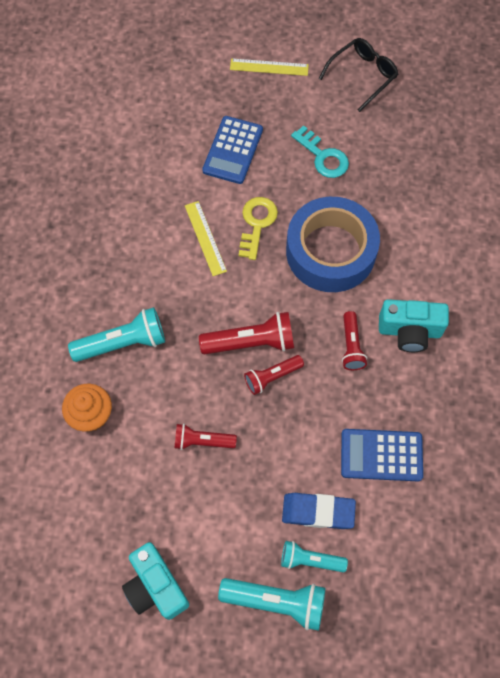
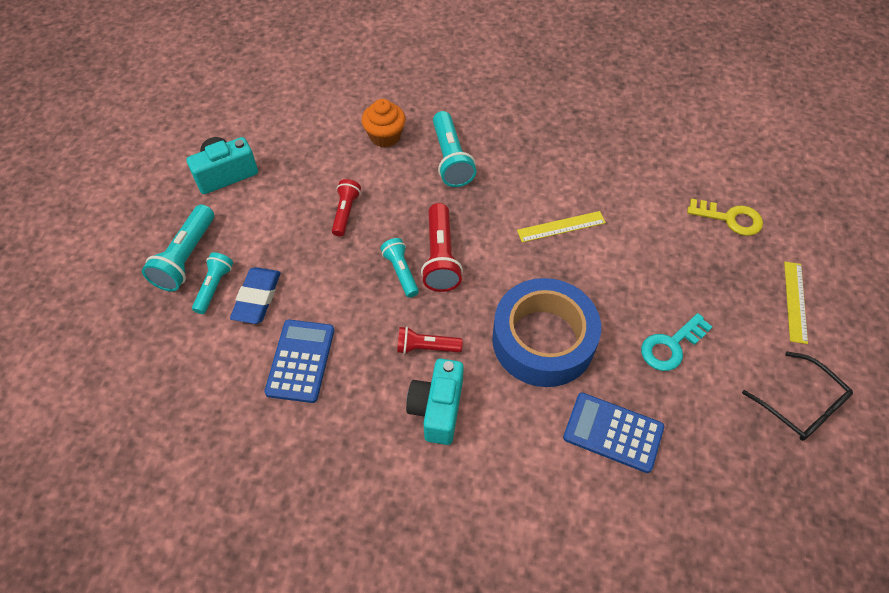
camera: 95 degrees right, 10 degrees down
blue calculator [202,116,263,184] -> blue calculator moved to [563,393,664,473]
yellow key [239,197,278,260] -> yellow key moved to [687,199,763,236]
red flashlight [244,355,304,395] -> turquoise flashlight [380,238,419,298]

